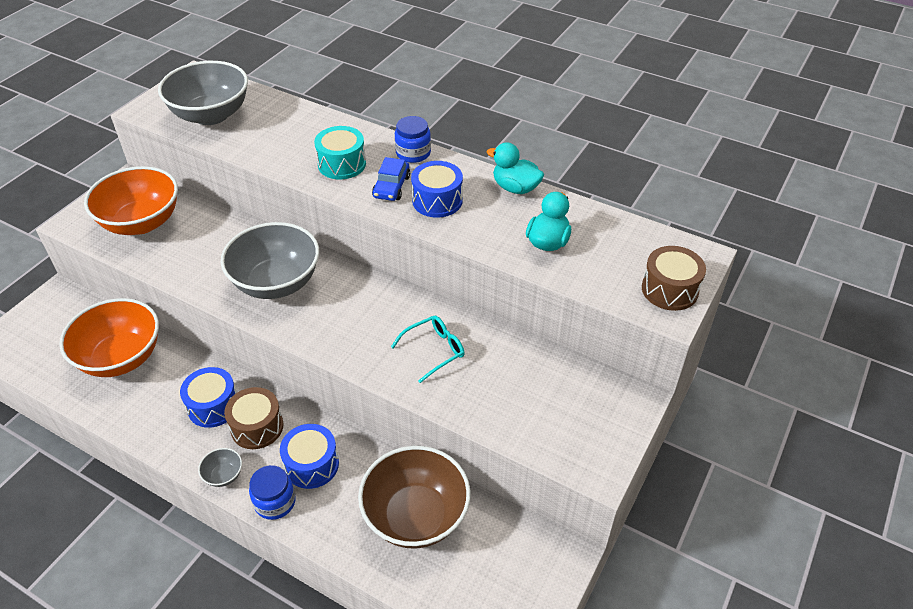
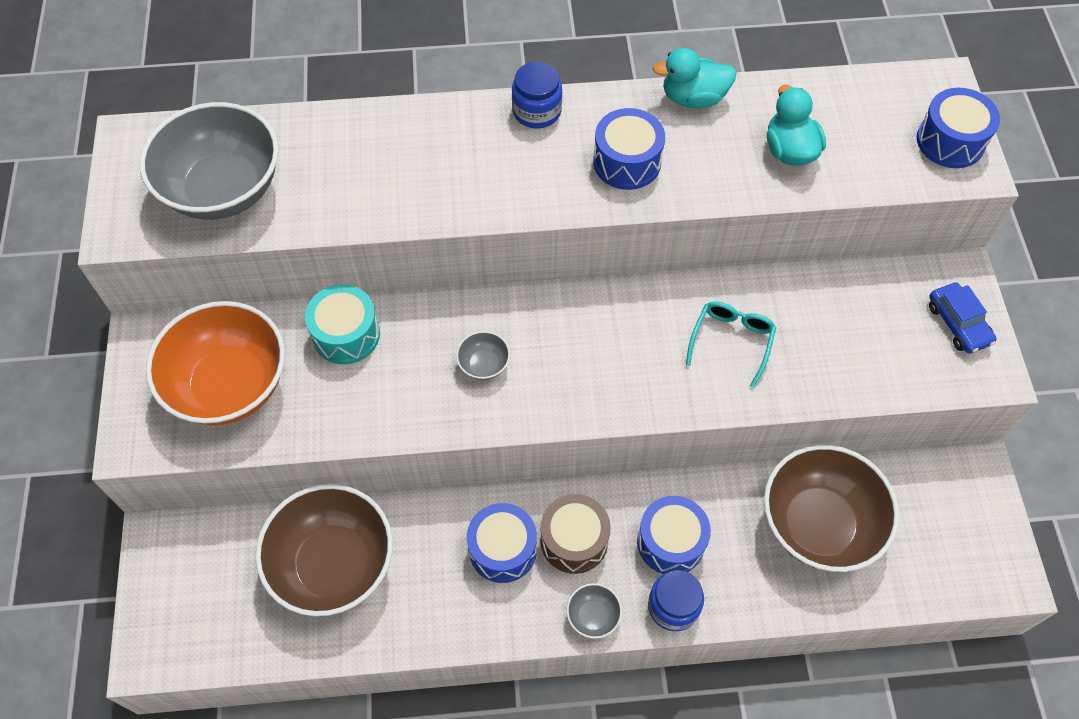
camera: 35 degrees left, 15 degrees up
orange bowl [59,298,159,377] -> brown bowl [255,484,393,616]
grey bowl [221,222,319,299] -> grey bowl [456,331,510,380], size x0.41
turquoise drum [314,126,366,179] -> turquoise drum moved to [305,284,380,364]
blue car [372,157,410,201] -> blue car moved to [929,282,997,354]
brown drum [642,246,706,311] -> blue drum [917,88,1000,168]

